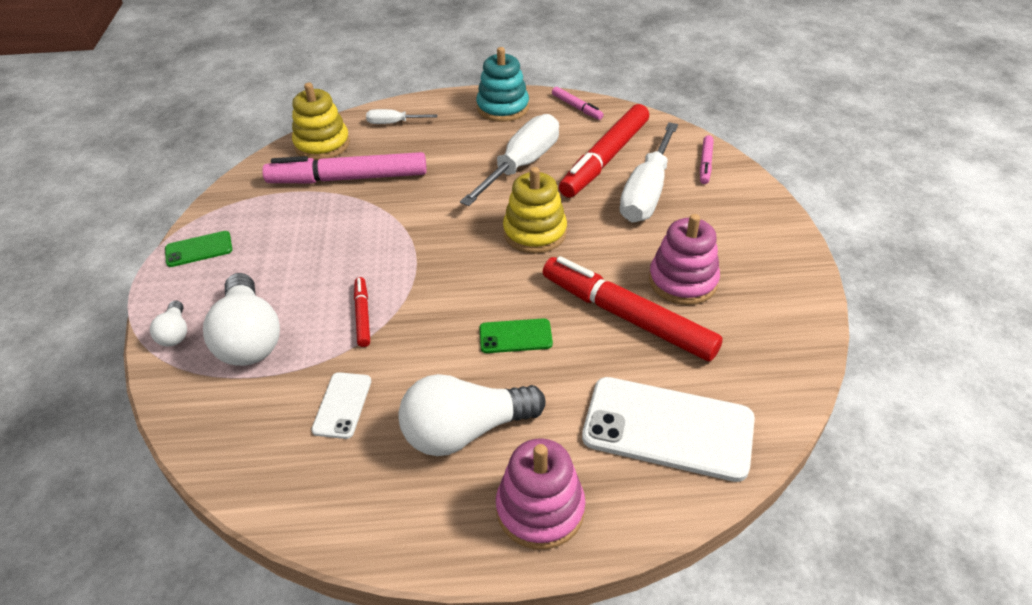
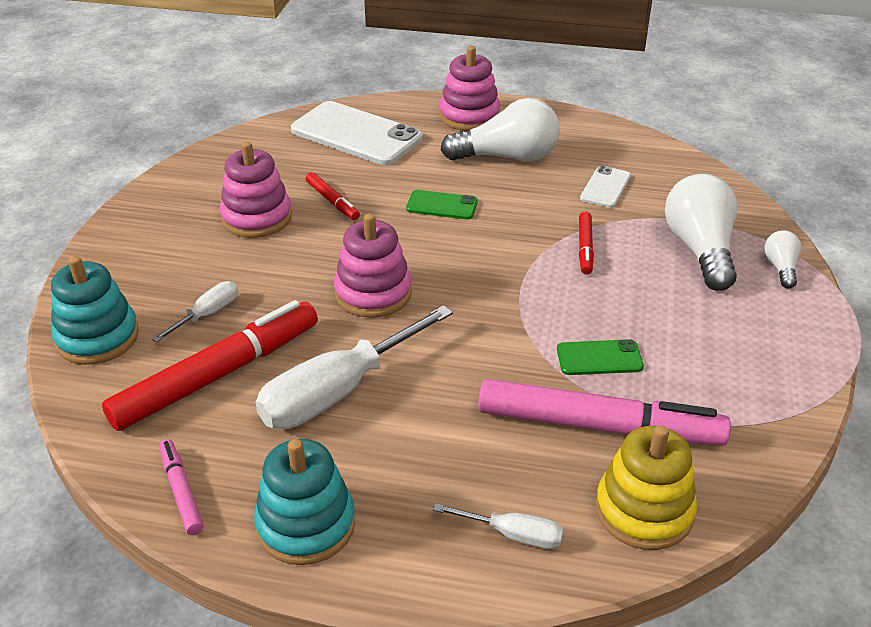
camera: 165 degrees left, 5 degrees down
green phone [165,231,232,267] -> green phone moved to [557,339,644,375]
yellow stacking toy [503,167,567,254] -> pink stacking toy [334,213,412,318]
red marker [543,256,723,361] -> red marker [306,172,360,220], size x0.46
white screwdriver [620,122,678,222] -> white screwdriver [152,281,238,343], size x0.49
pink marker [700,135,714,184] -> turquoise stacking toy [51,256,139,365]

